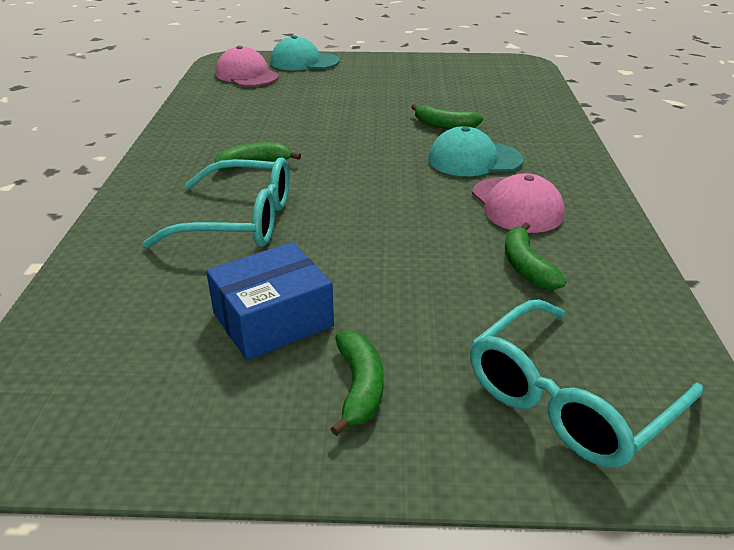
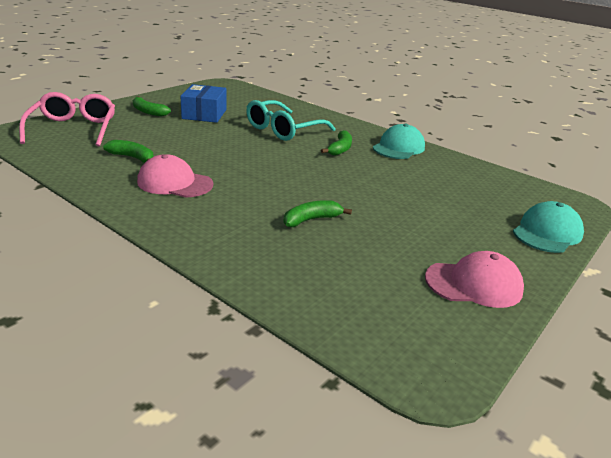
camera: 125 degrees right, 5 degrees down
pink cap [216,45,279,87] -> pink cap moved to [425,251,524,308]
turquoise cap [428,126,524,176] -> turquoise cap moved to [373,124,425,159]
turquoise glasses [470,299,703,468] -> pink glasses [19,92,115,147]

